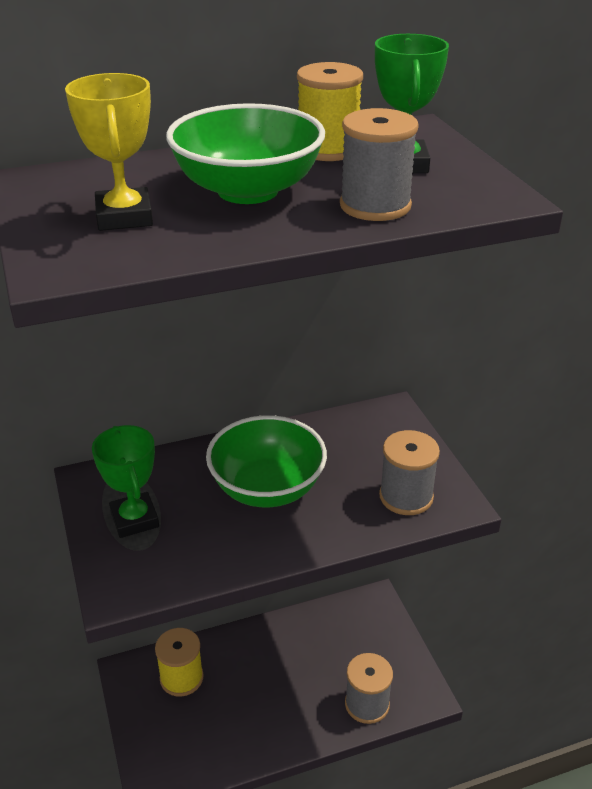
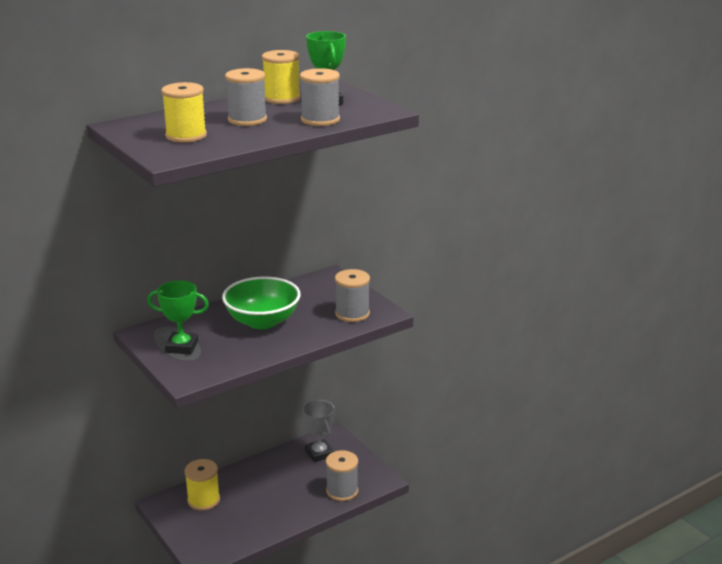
camera: 15 degrees left, 10 degrees down
yellow trophy [65,73,153,231] -> yellow spool [161,82,207,143]
green trophy [92,425,159,538] -> green trophy turned 45 degrees counterclockwise [147,281,209,355]
green bowl [166,103,325,204] -> grey spool [225,68,267,126]
none -> grey trophy [302,400,335,462]

